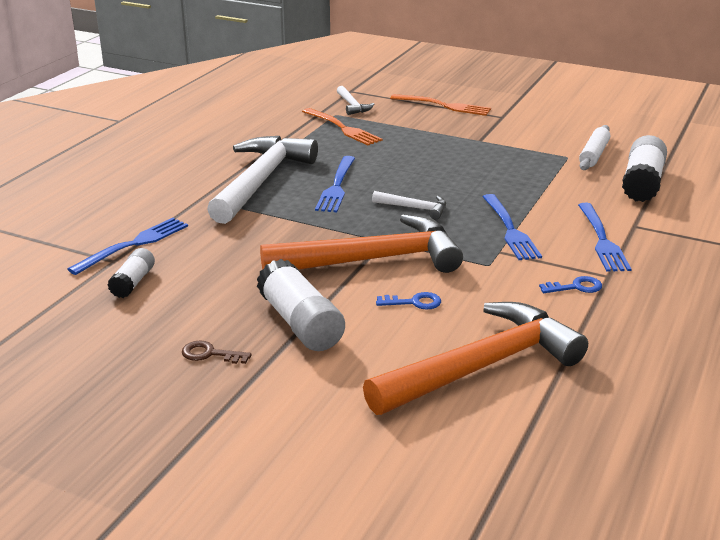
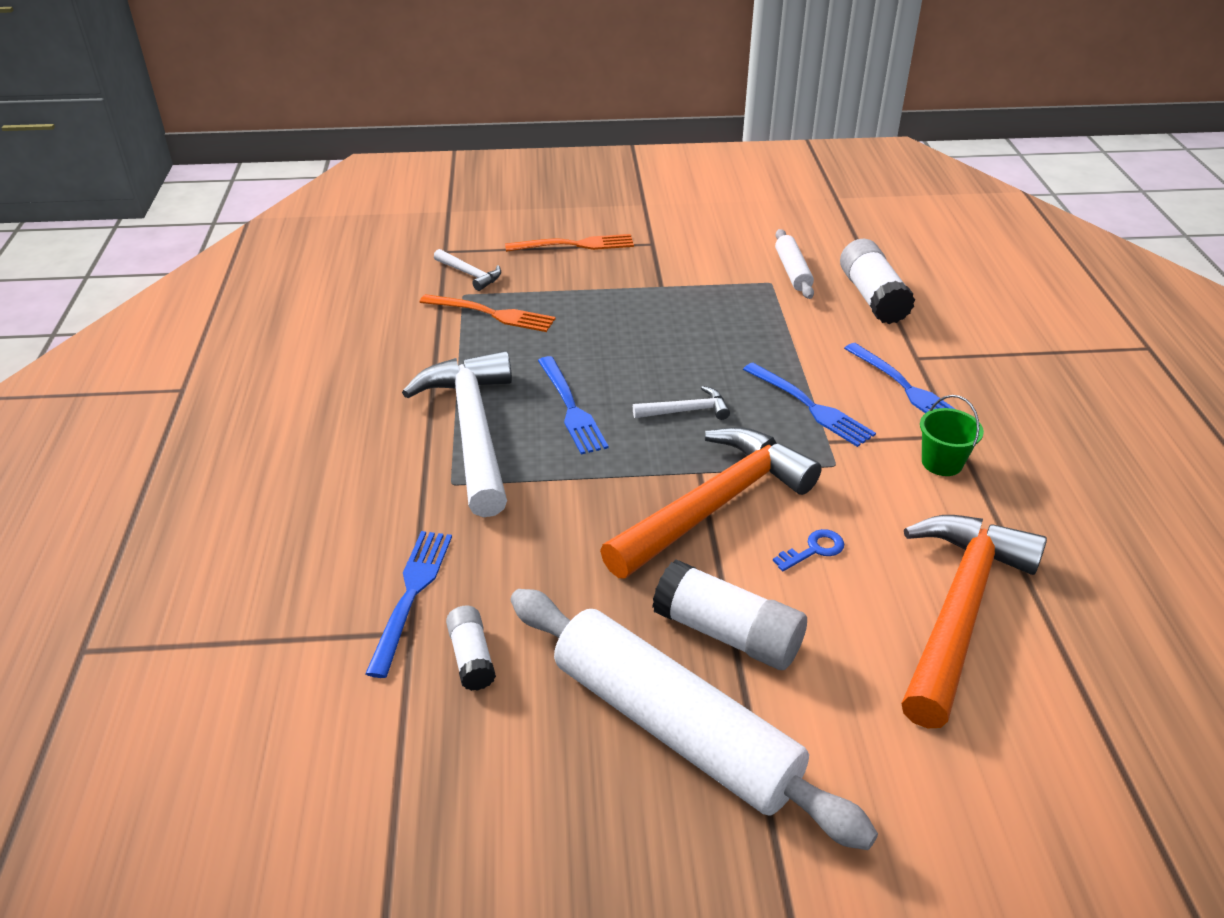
camera: 30 degrees left, 10 degrees up
brown key [182,341,252,364] -> white rolling pin [511,589,878,850]
blue key [539,276,602,293] -> green bucket [920,395,984,476]

